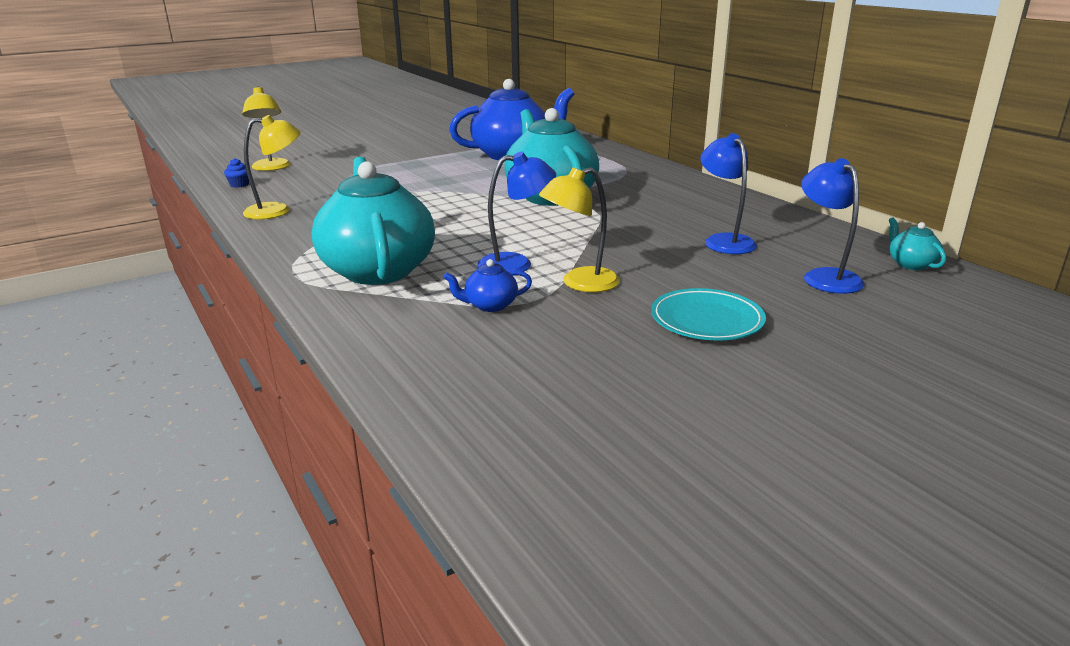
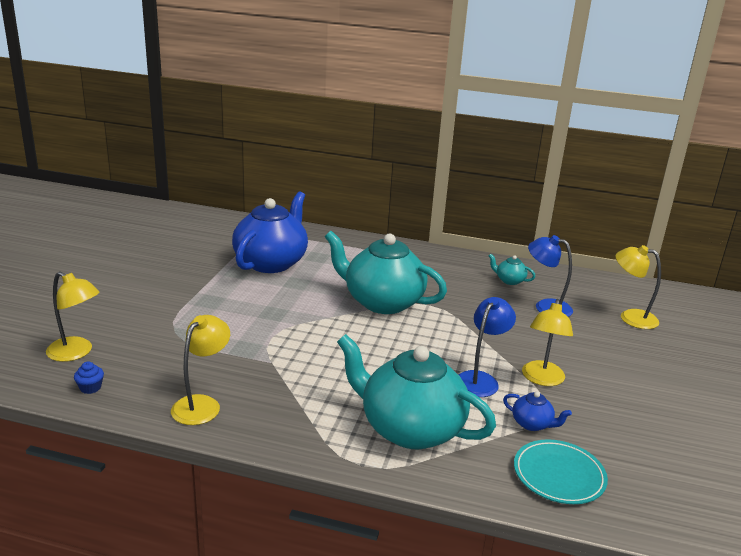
camera: 45 degrees left, 0 degrees up
blue teapot [443,259,532,312] -> blue teapot turned 90 degrees counterclockwise [503,391,572,431]
turquoise plate [651,288,766,341] -> turquoise plate moved to [514,439,608,504]
blue lamp [801,158,864,294] -> yellow lamp [615,245,661,329]
turquoise teapot [889,217,946,270] -> turquoise teapot moved to [489,254,536,285]

